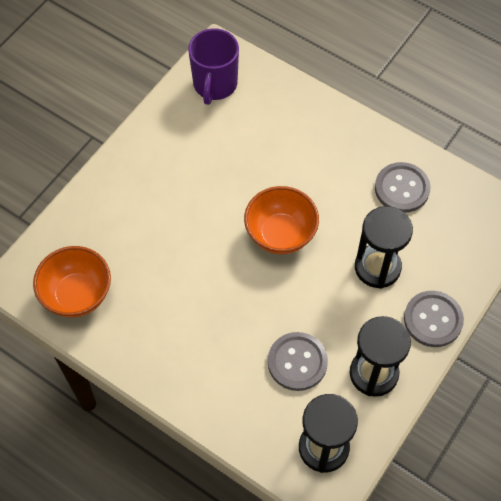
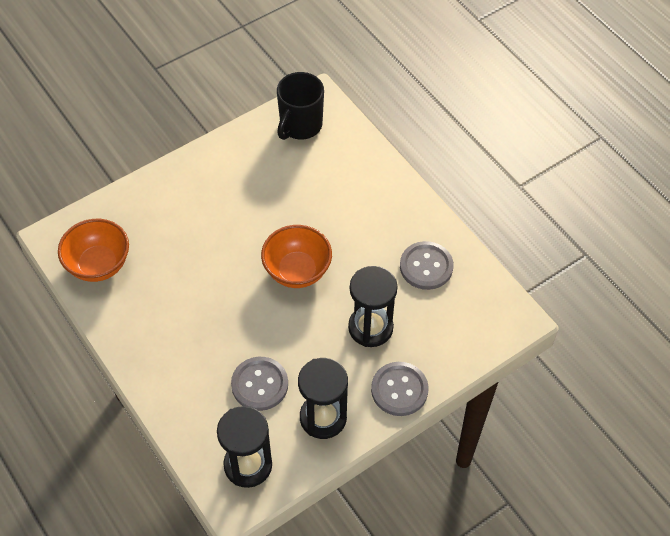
camera: 20 degrees right, 5 degrees down
purple mug [188,28,239,105] -> black mug [277,72,324,140]

